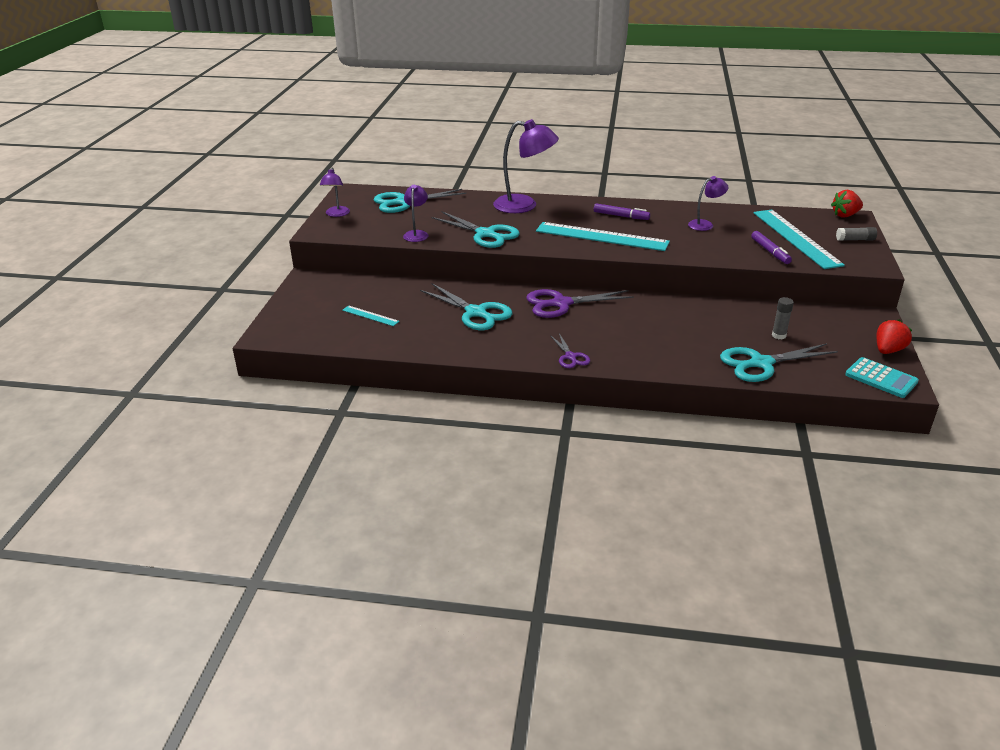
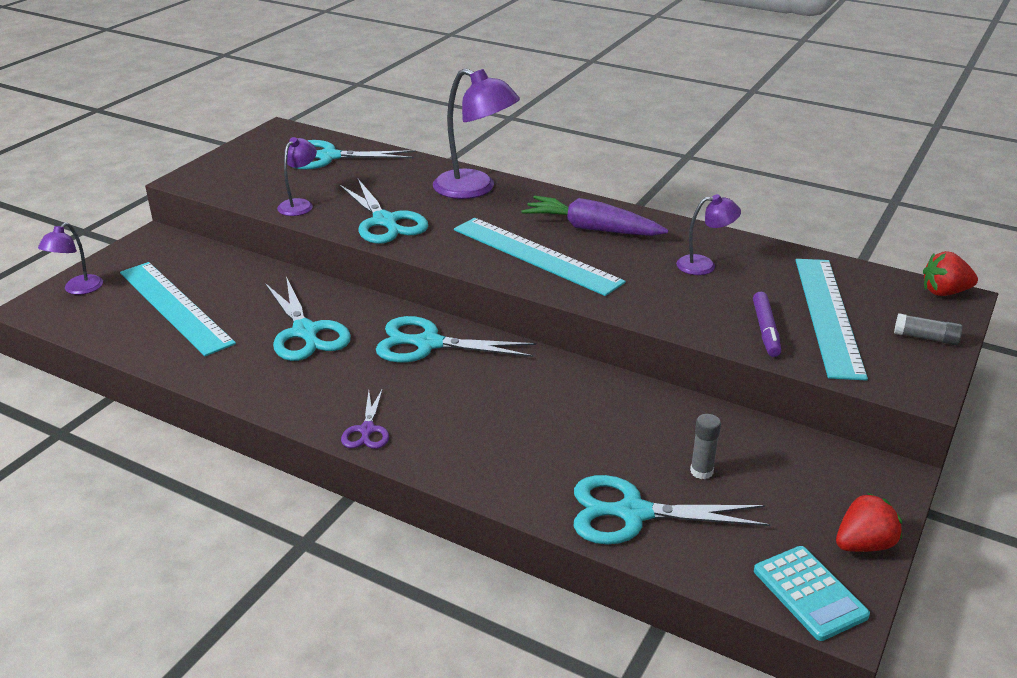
camera: 20 degrees right, 0 degrees up
purple lamp [320,168,350,217] -> purple lamp moved to [38,222,103,295]
turquoise ruler [342,306,400,326] -> turquoise ruler [120,262,236,356], size x2.25
purple scissors [526,289,634,318] -> turquoise scissors [376,316,536,363]
purple marker [594,203,650,220] -> purple carrot [521,196,669,236]

